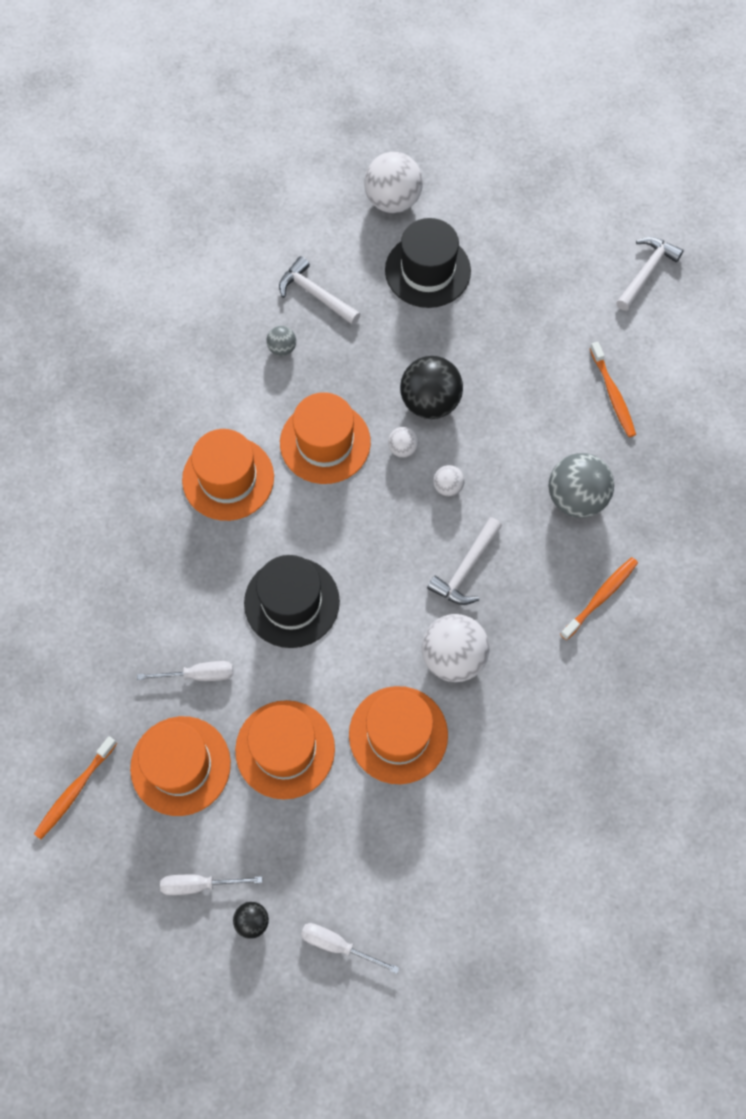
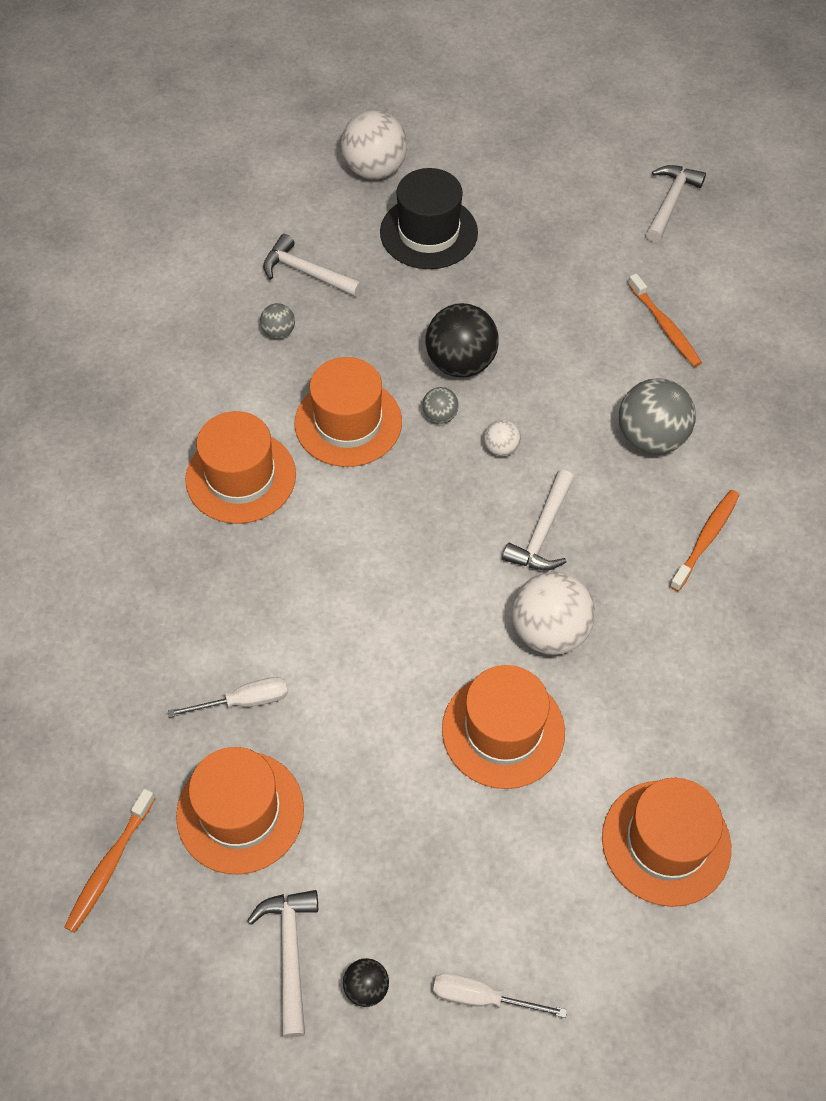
camera: 10 degrees left, 10 degrees down
white screwdriver [160,874,263,895] -> white hammer [247,890,318,1038]
orange hat [235,700,335,799] -> orange hat moved to [602,778,731,907]
black hat [244,555,340,648] -> none
white ball [388,427,419,458] -> grey ball [422,387,459,424]

